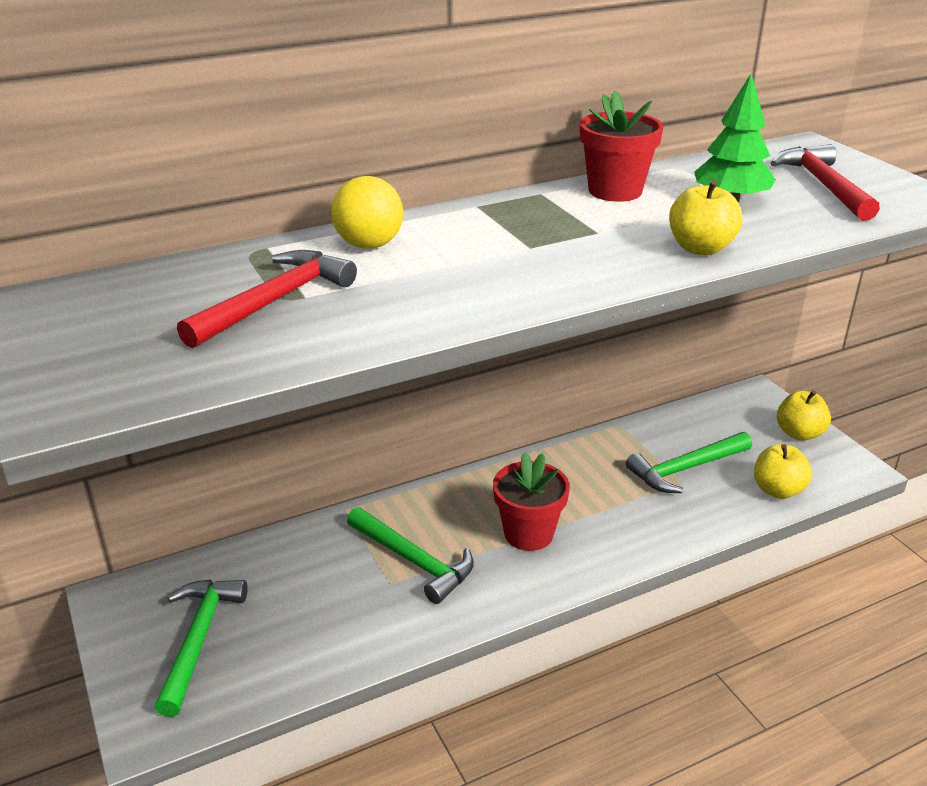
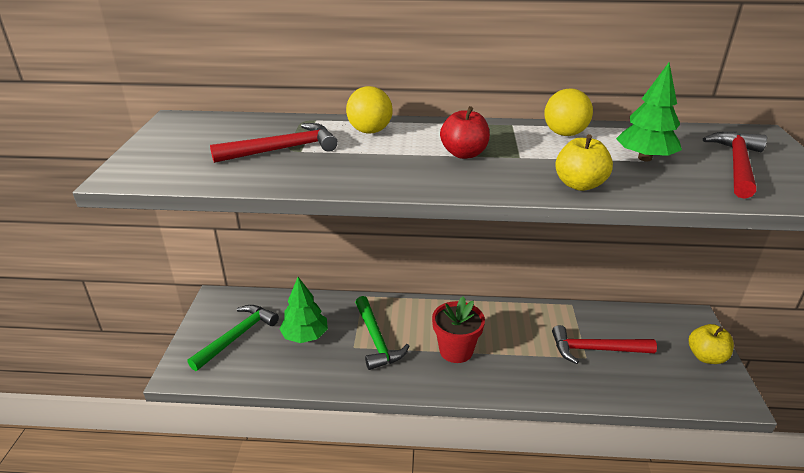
camera: 30 degrees right, 0 degrees up
red flower pot [580,90,663,202] -> yellow ball [545,88,593,136]
green hammer [626,432,752,493] -> red hammer [552,325,657,364]
yellow apple [754,444,812,499] -> none
none -> green tree [279,277,328,343]
none -> red apple [440,106,490,159]

